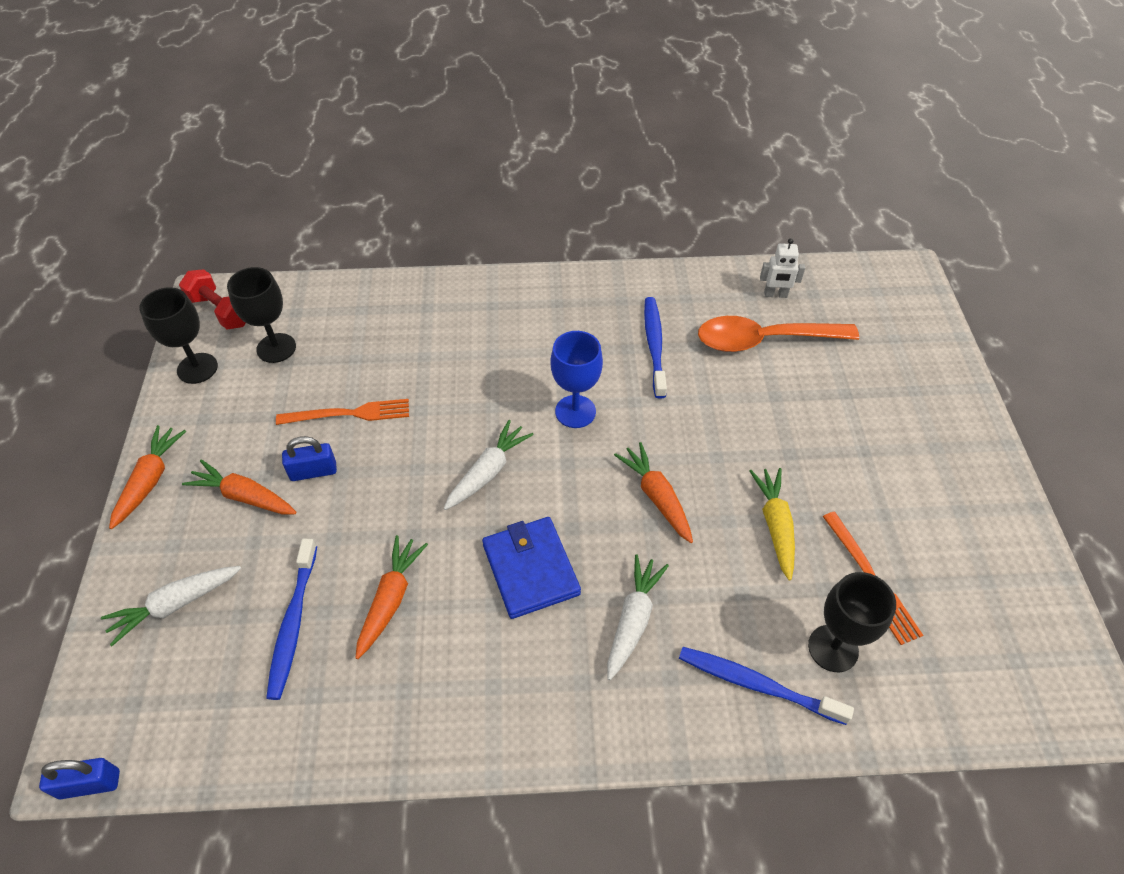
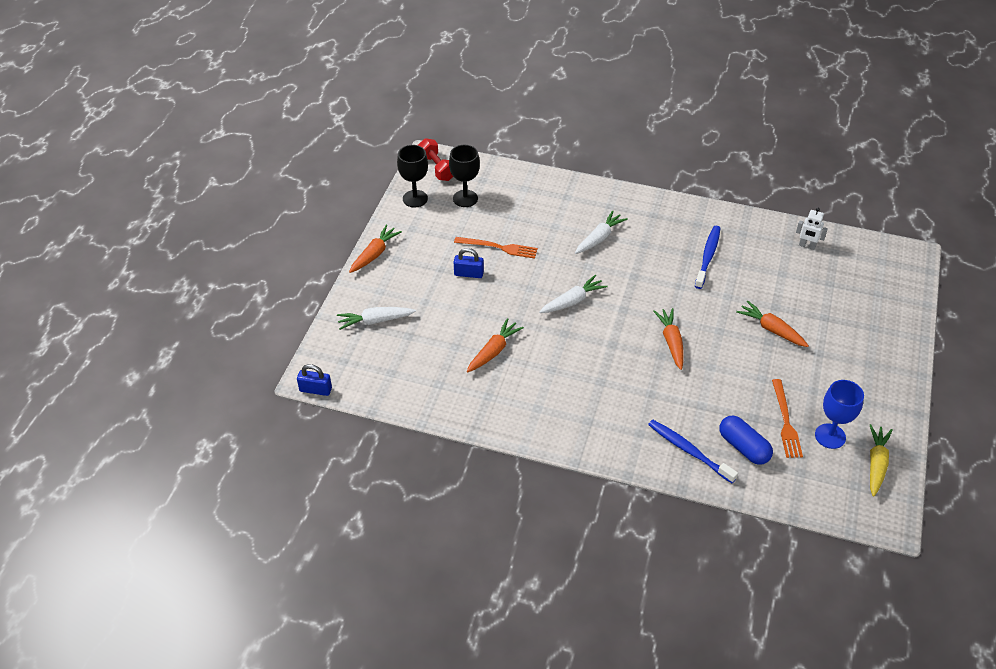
camera: 20 degrees right, 5 degrees down
orange carrot [182,460,297,515] -> orange carrot moved to [736,300,809,347]
blue toothbrush [266,539,317,700] -> none
blue wallet [482,517,581,619] -> none
blue goblet [551,331,603,428] -> blue goblet moved to [815,380,864,449]
white carrot [607,554,669,680] -> white carrot moved to [575,210,628,254]
orange spoon [698,316,859,352] -> none
yellow carrot [749,468,795,581] -> yellow carrot moved to [870,424,893,497]
black goblet [808,572,896,672] -> blue capsule [719,415,773,465]

